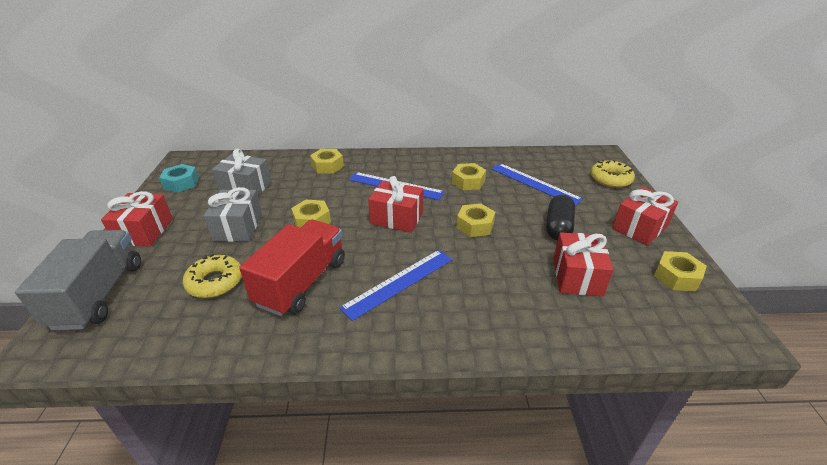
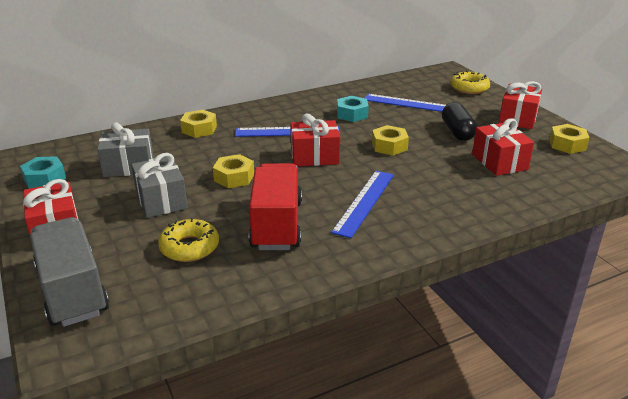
camera: 25 degrees left, 5 degrees down
yellow nut [452,163,486,190] -> turquoise nut [337,96,369,122]

